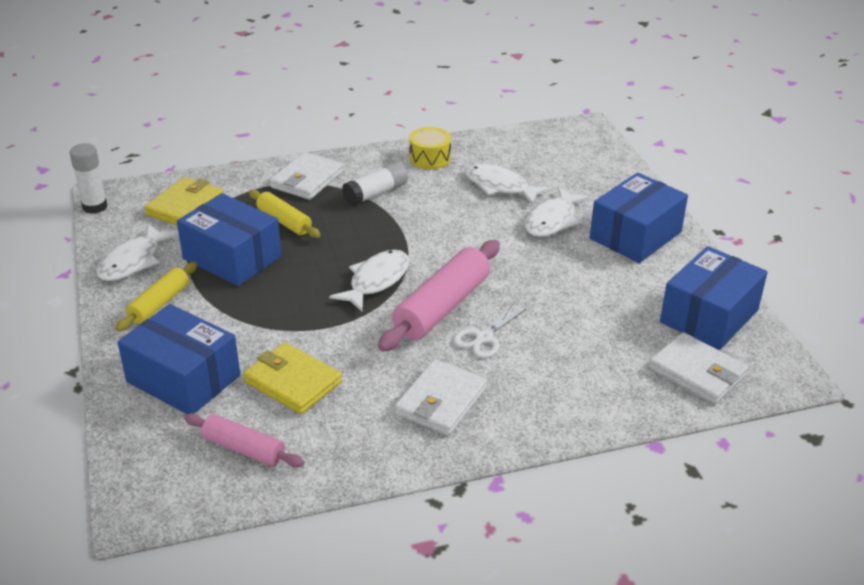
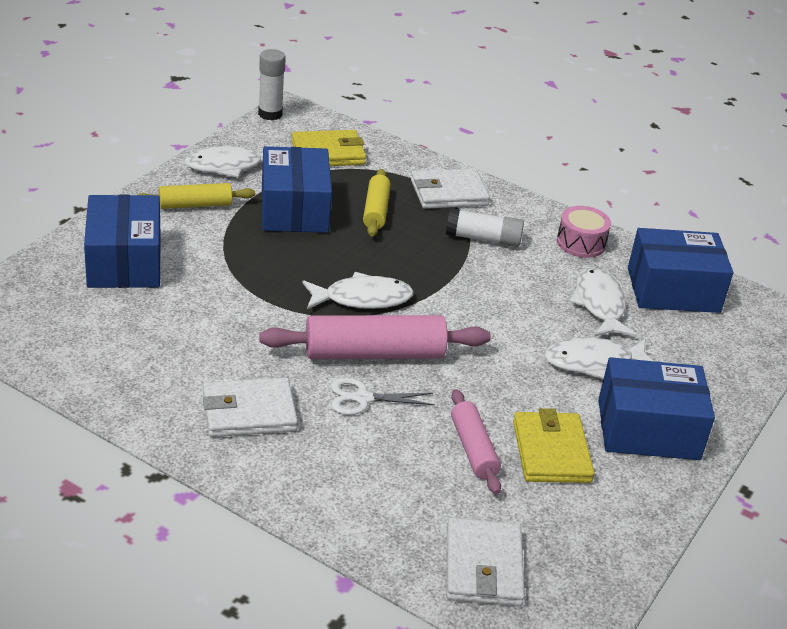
camera: 45 degrees right, 0 degrees up
pink rolling pin [184,413,305,468] -> pink rolling pin moved to [451,389,501,494]
yellow wallet [243,342,342,414] -> yellow wallet moved to [513,408,595,483]
yellow drum [409,127,451,169] -> pink drum [557,206,611,258]
blue box [660,246,768,350] -> blue box moved to [628,228,733,313]

